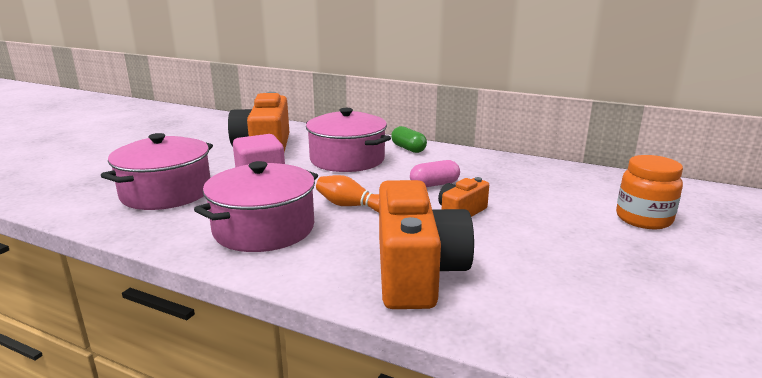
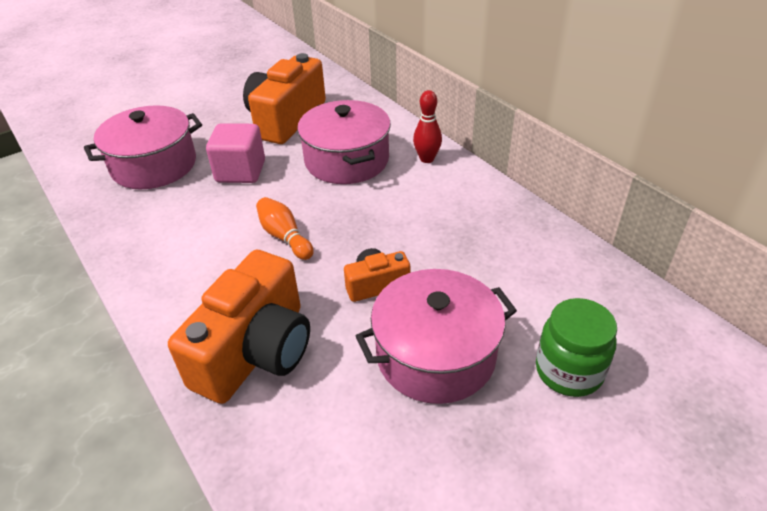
camera: 30 degrees right, 20 degrees up
pink pot [194,161,318,252] -> pink pot moved to [356,269,517,404]
green capsule [391,126,427,153] -> red bowling pin [413,90,442,163]
pink capsule [410,160,460,187] -> none
orange jar [616,155,683,229] -> green jar [536,298,617,397]

